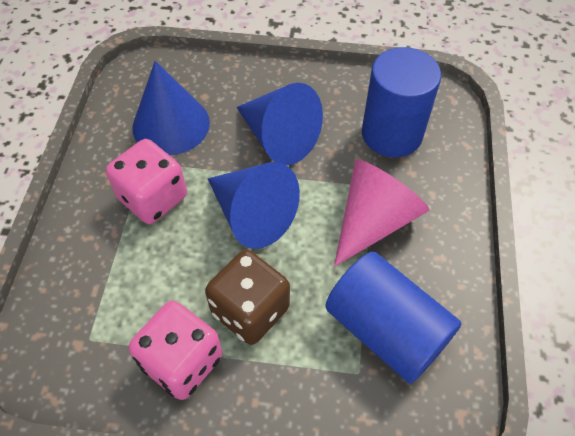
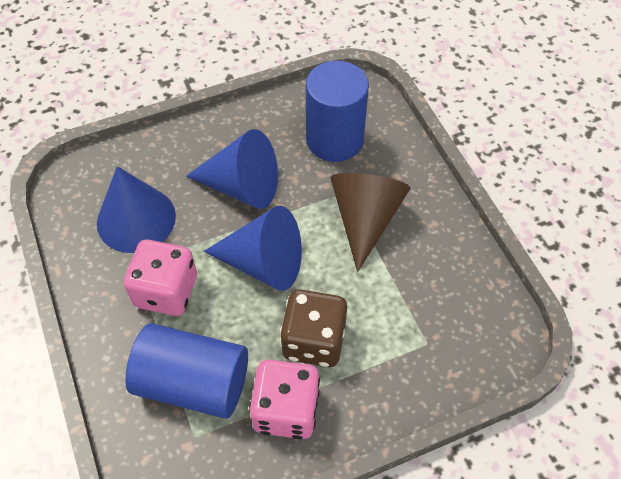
camera: 30 degrees left, 0 degrees up
blue cylinder [325,252,462,384] -> blue cylinder moved to [125,323,248,419]
pink cone [334,159,430,266] -> brown cone [330,173,410,272]

